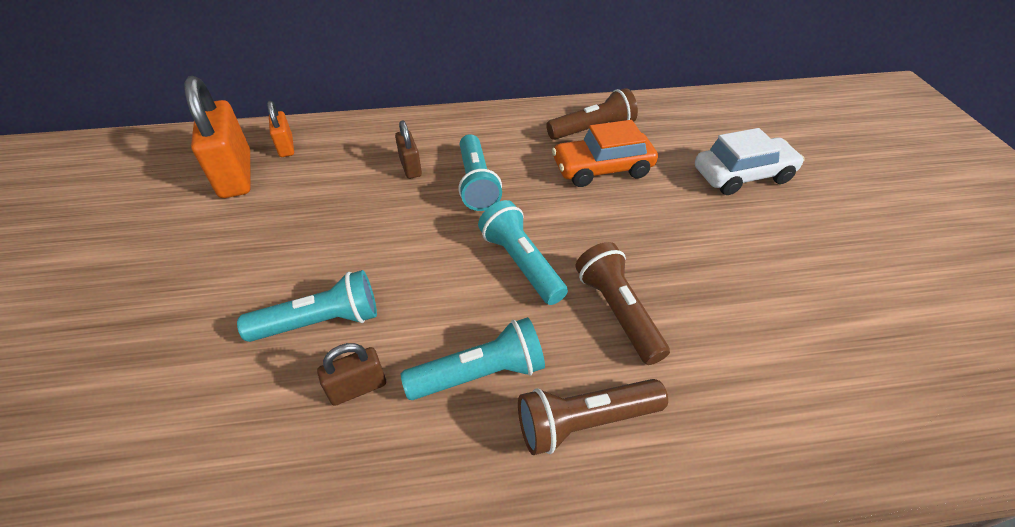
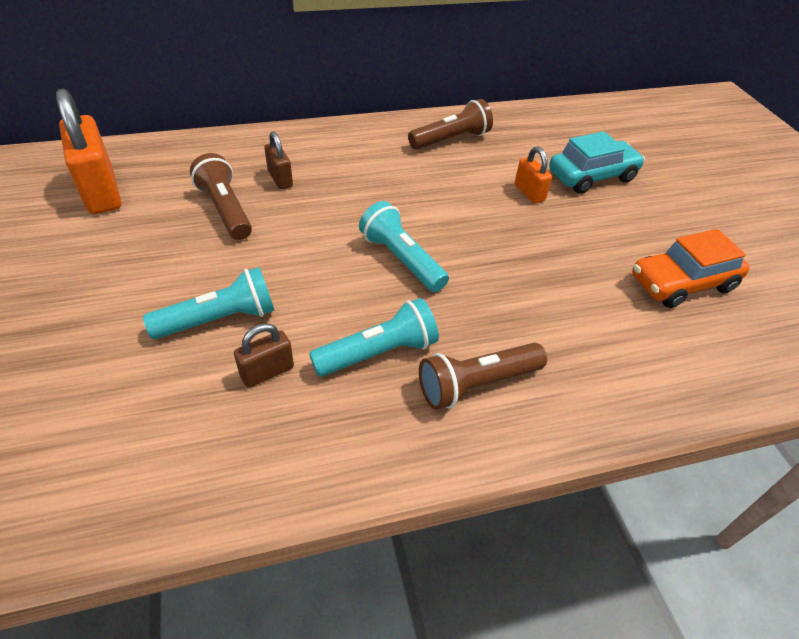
camera: 10 degrees left, 0 degrees up
orange padlock [267,101,294,157] -> orange padlock moved to [515,146,552,204]
turquoise flashlight [458,134,502,211] -> none
orange car [552,120,658,187] -> orange car moved to [632,229,750,308]
brown flashlight [575,242,670,365] -> brown flashlight moved to [190,153,252,240]
white car [695,128,805,195] -> turquoise car [549,131,645,194]

